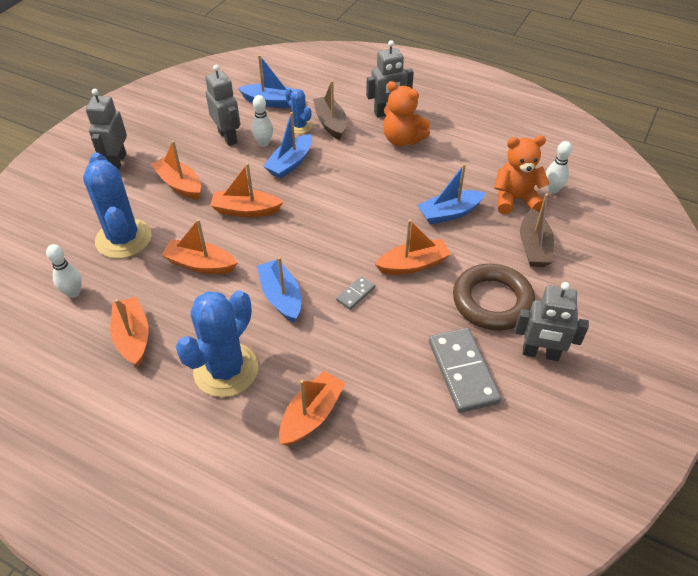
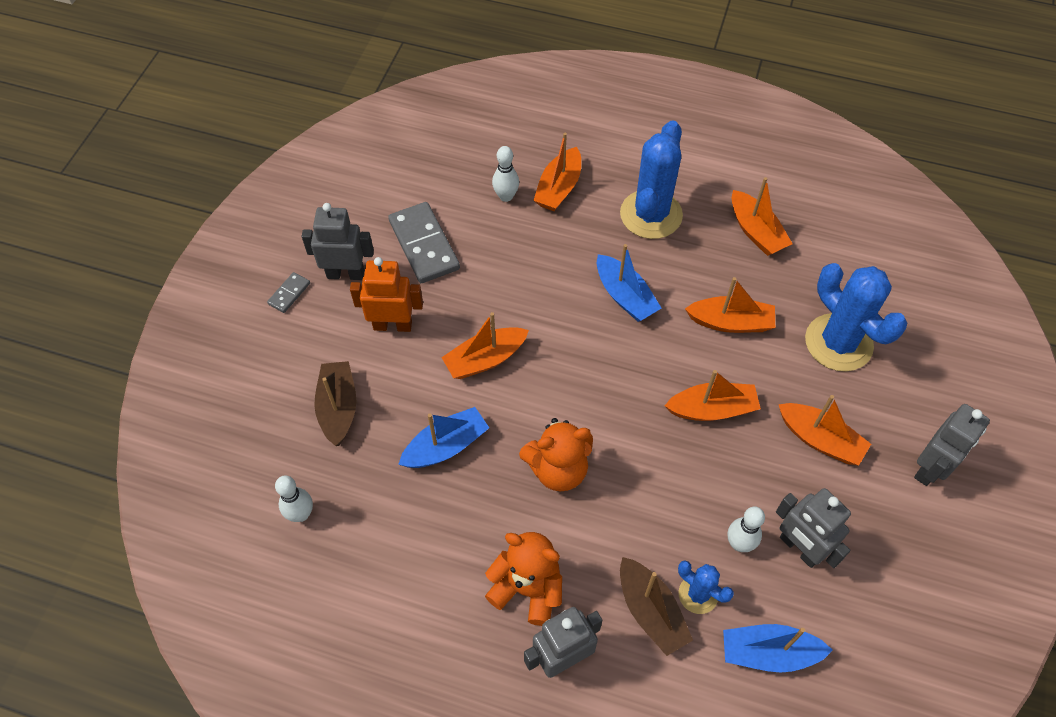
camera: 170 degrees right, 10 degrees up
white bowling pin [46,244,82,298] -> white bowling pin moved to [492,146,519,202]
grey robot [86,89,127,170] -> grey robot turned 45 degrees clockwise [914,404,990,486]
blue boat [263,112,312,179] -> none
grey domino [336,276,375,310] -> grey domino moved to [267,272,310,313]
brown ring [453,264,535,330] -> orange robot [350,257,423,332]
orange teddy bear [494,136,549,214] -> orange teddy bear moved to [519,418,593,491]

